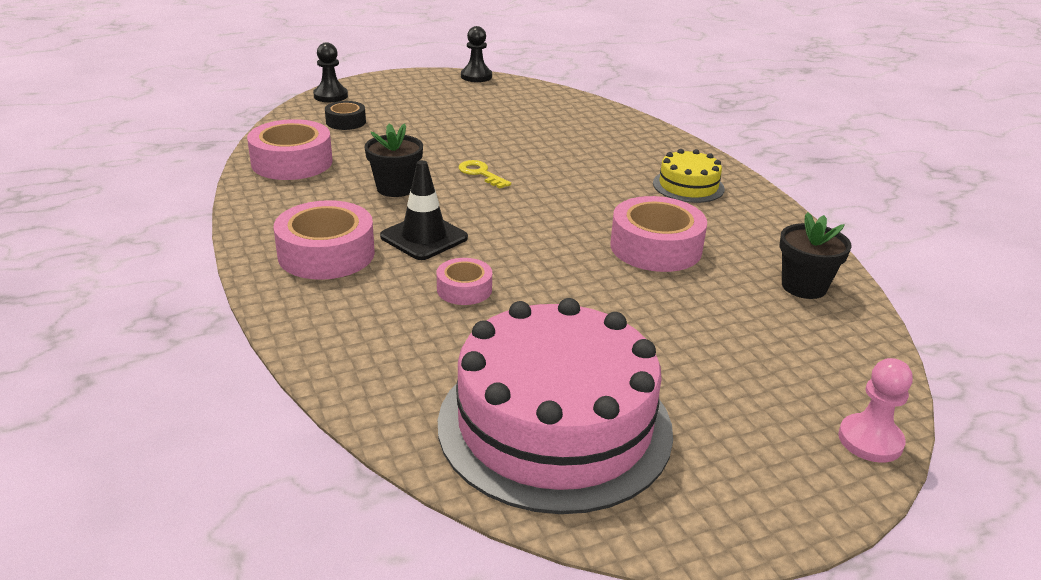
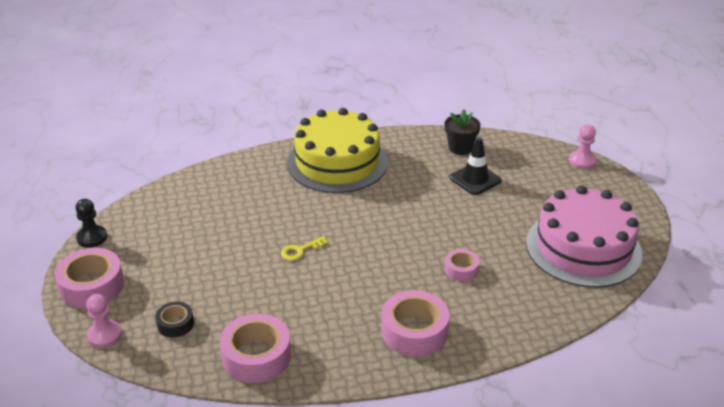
camera: 80 degrees left, 5 degrees up
black pawn [313,42,348,102] -> pink pawn [86,294,122,348]
black flower pot [364,123,423,197] -> none
black traffic cone [380,160,468,260] -> black traffic cone moved to [449,137,502,195]
pink tape [610,196,707,272] -> pink tape moved to [54,248,124,309]
yellow cake [653,149,725,203] -> yellow cake [287,108,388,193], size x2.15

